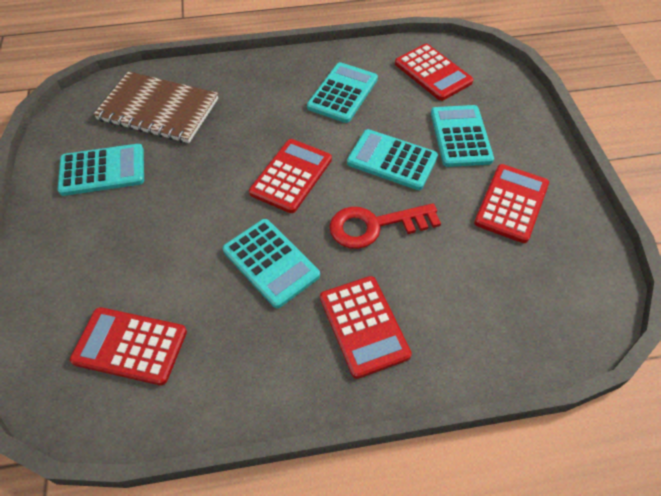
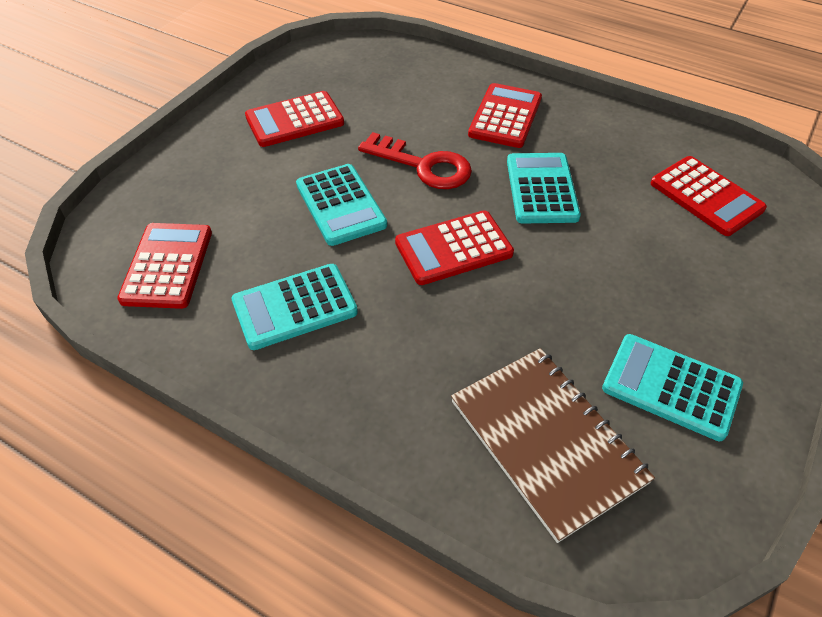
camera: 140 degrees left, 5 degrees down
turquoise calculator [431,105,494,167] -> none

